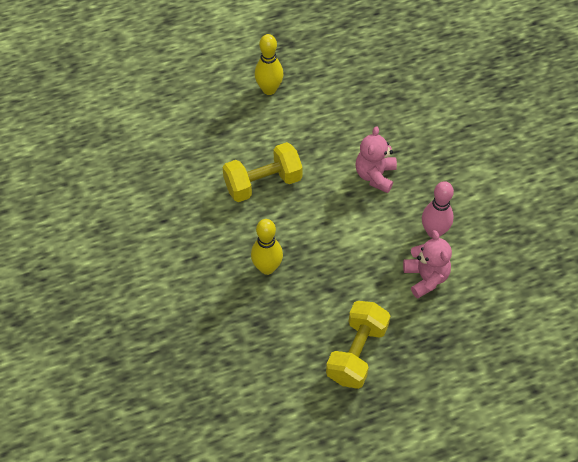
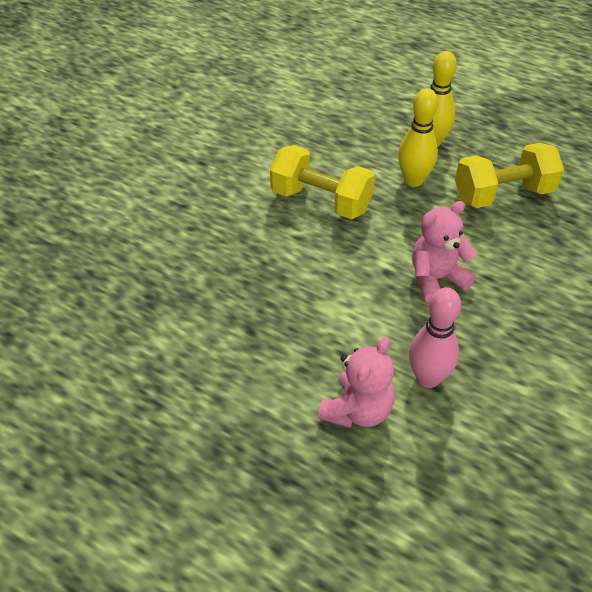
camera: 50 degrees right, 10 degrees down
yellow bowling pin [251,219,283,275] -> yellow bowling pin moved to [398,88,438,187]
yellow dumbbell [326,301,390,389] -> yellow dumbbell moved to [455,143,564,208]

